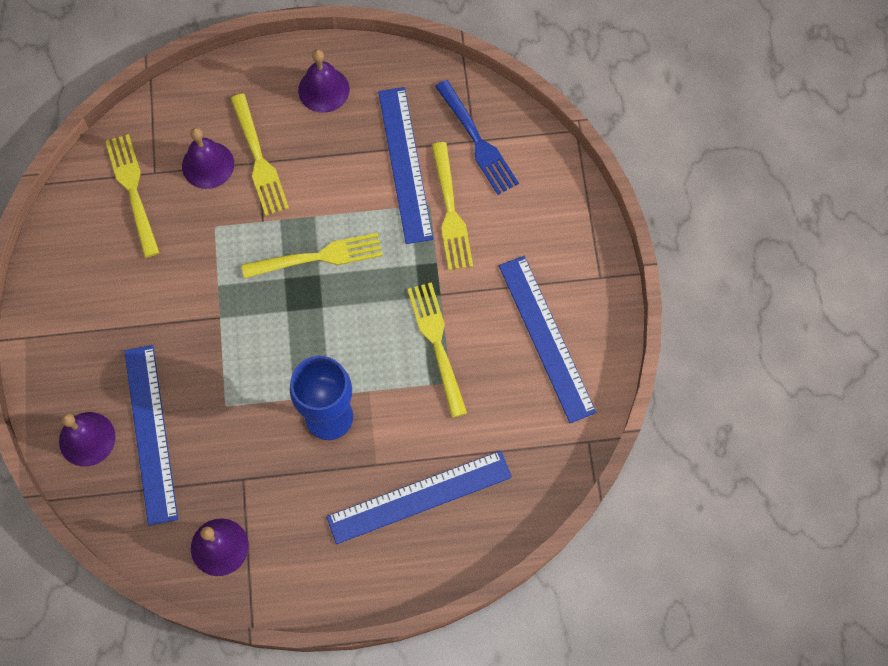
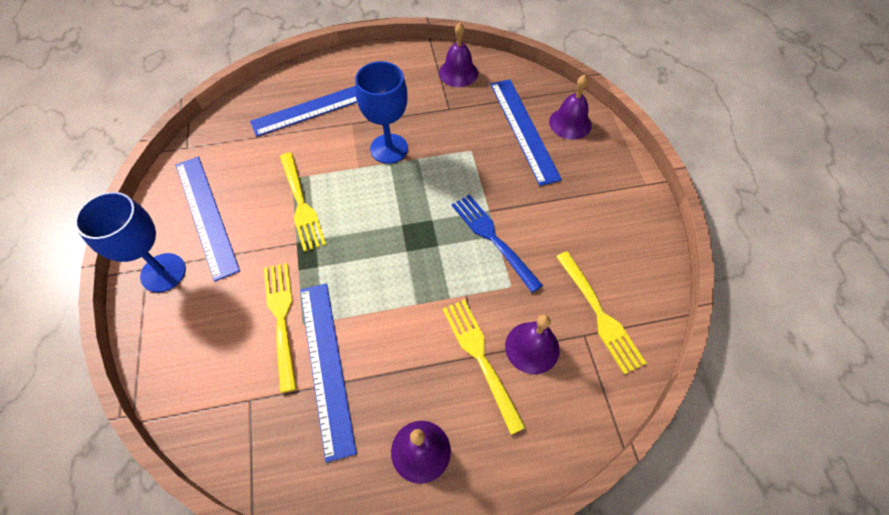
camera: 175 degrees right, 10 degrees down
yellow fork [242,233,383,278] -> none
blue fork [435,80,519,195] -> blue fork moved to [452,195,543,293]
none -> blue goblet [75,192,186,293]

